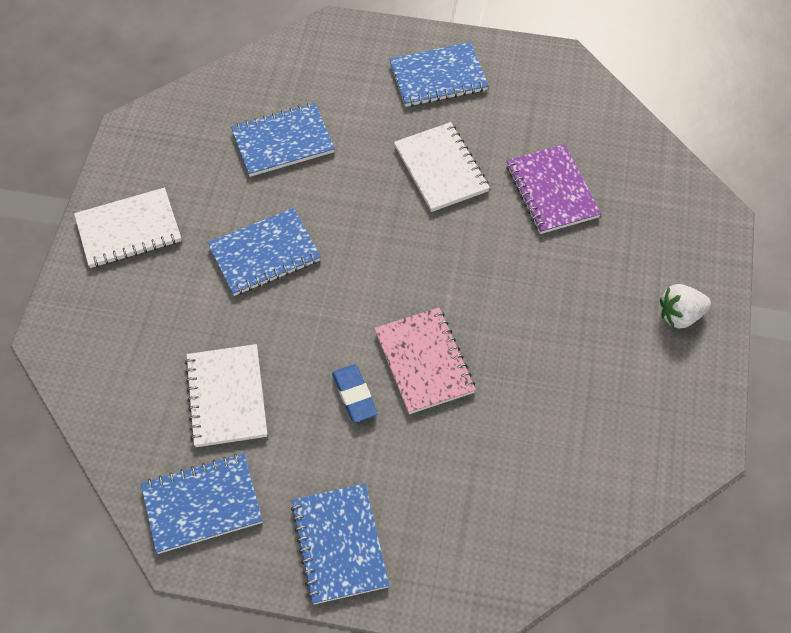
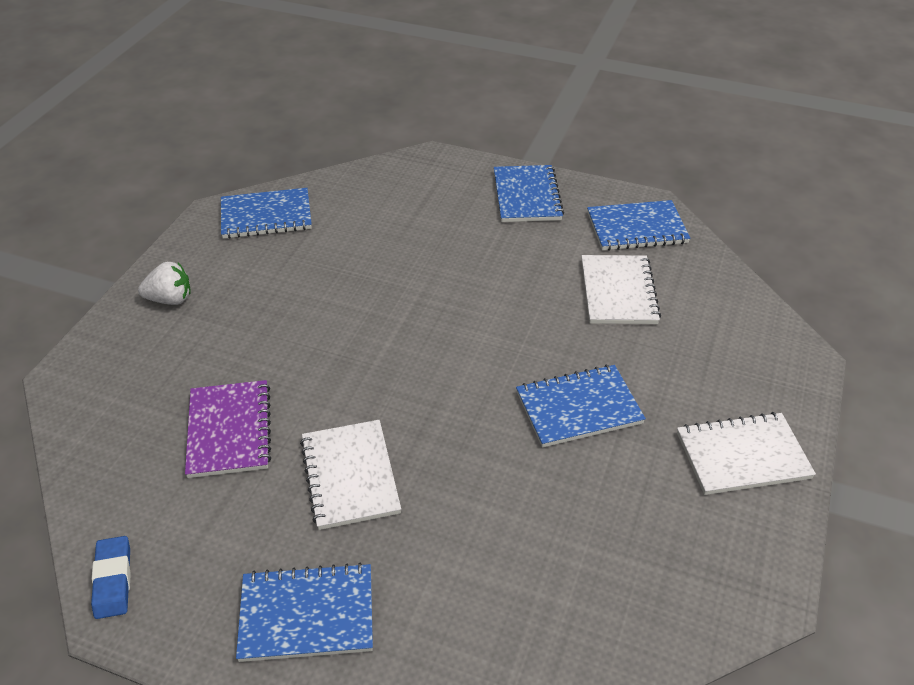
camera: 170 degrees left, 15 degrees down
blue notebook [231,103,335,177] -> blue notebook moved to [221,188,312,239]
blue eraser [332,364,378,423] -> blue eraser moved to [91,536,131,619]
pink notebook [374,308,476,414] -> none

